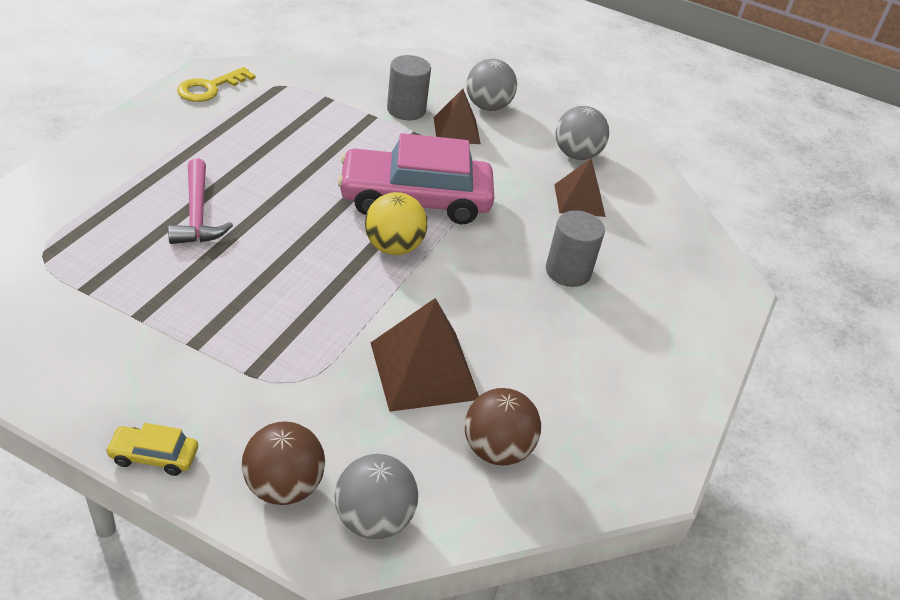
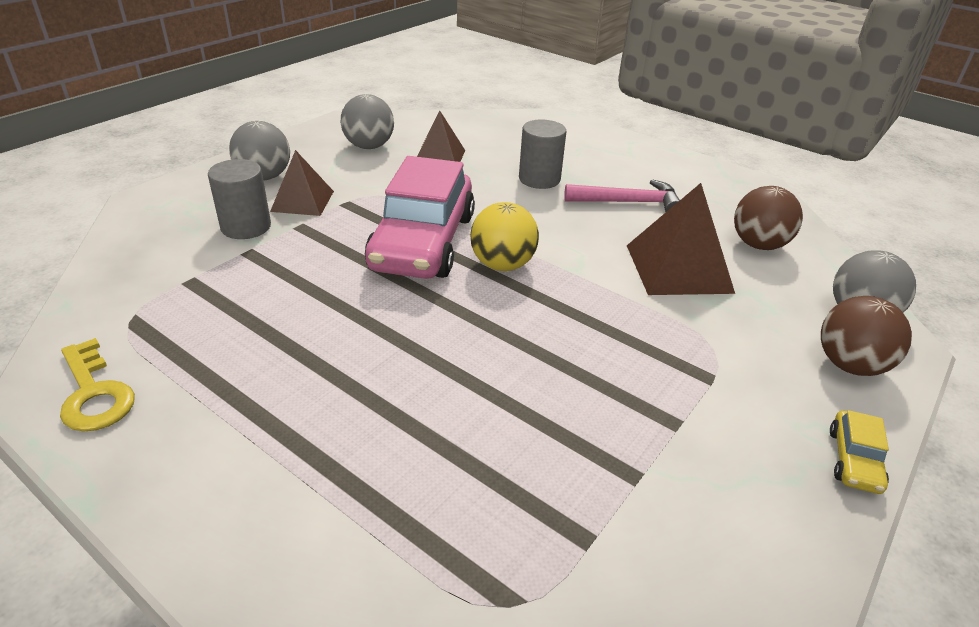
camera: 75 degrees left, 5 degrees down
pink hammer [168,158,233,244] -> pink hammer moved to [564,179,680,212]

